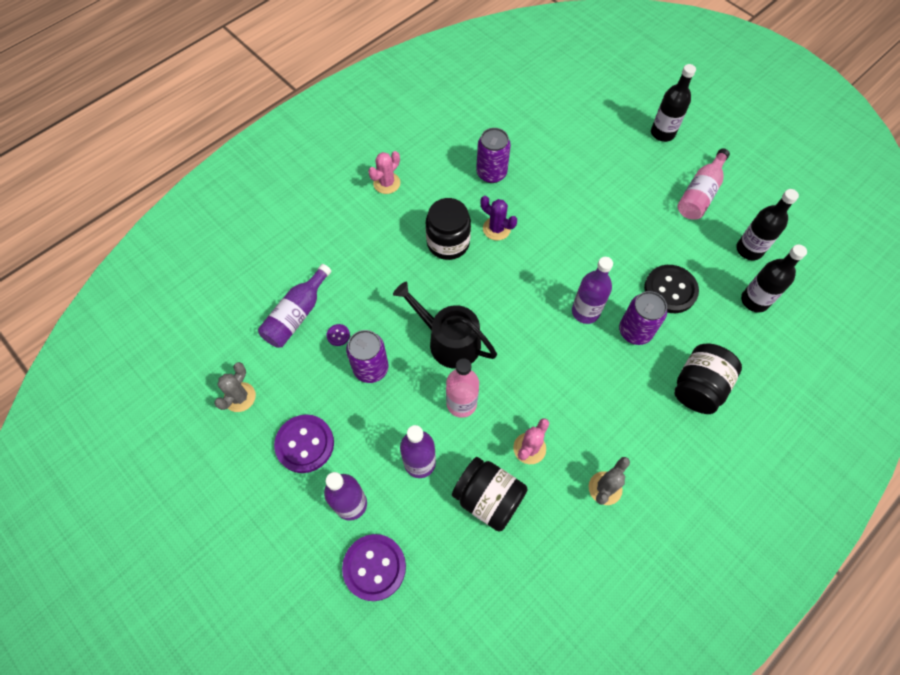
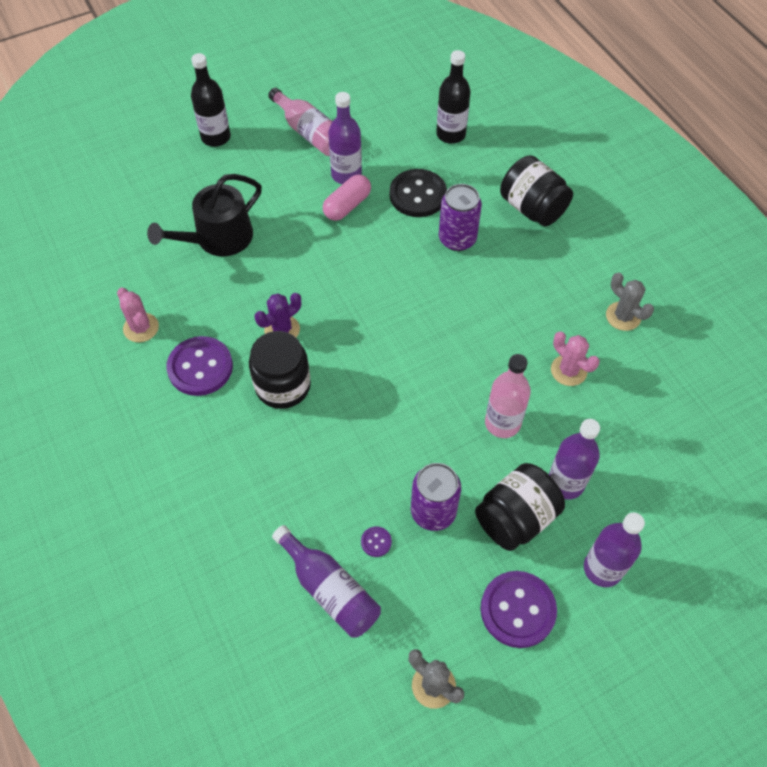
camera: 75 degrees left, 5 degrees down
purple button [342,534,406,601] -> purple button moved to [167,336,233,396]
pink cactus [368,151,400,194] -> pink cactus moved to [117,288,159,342]
black watering can [393,282,497,369] -> black watering can moved to [147,174,262,257]
black jar [452,457,528,531] -> black jar moved to [475,463,565,551]
purple can [476,128,511,183] -> none
purple bottle [572,257,613,324] -> purple bottle moved to [328,92,362,184]
black bottle [736,189,799,260] -> none
none -> pink capsule [323,174,371,221]

